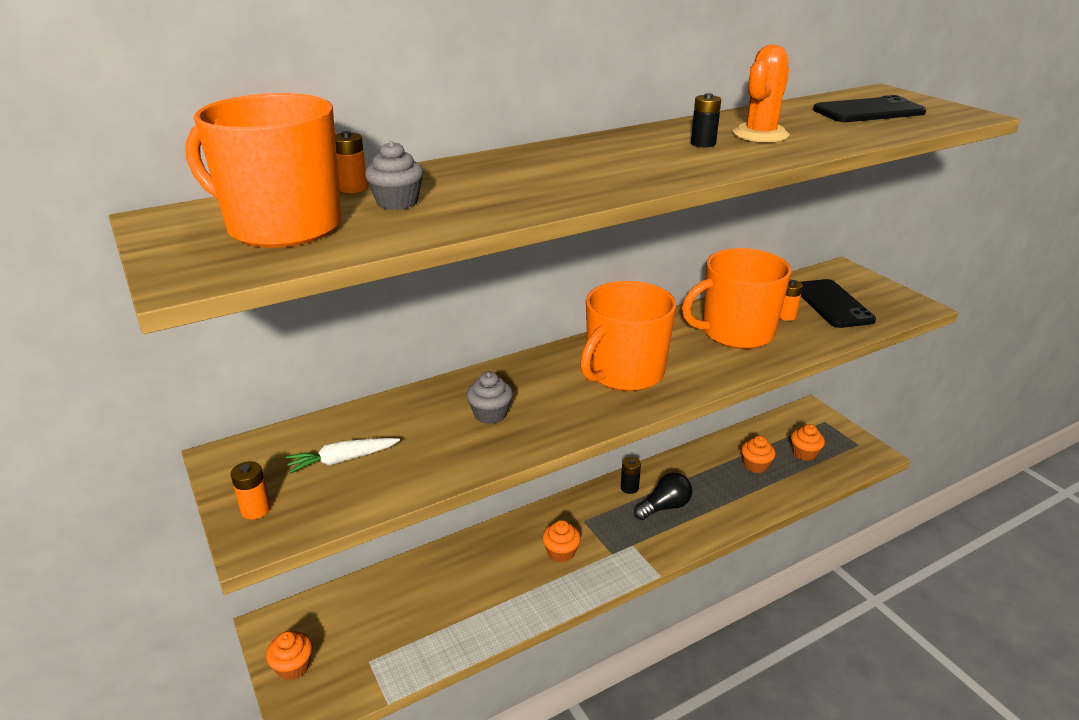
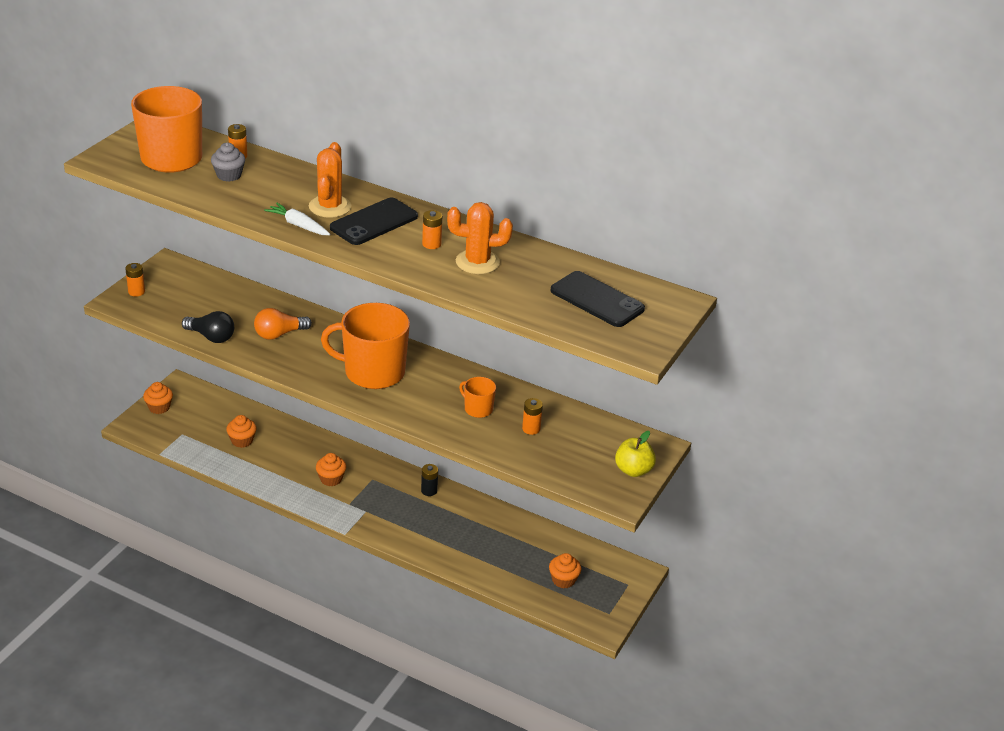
camera: 55 degrees right, 5 degrees up
white carrot [286,438,400,474] -> white carrot moved to [264,203,330,235]
grey cupcake [466,372,513,424] -> orange light bulb [254,308,312,340]
black light bulb [634,473,692,520] -> black light bulb moved to [182,311,234,343]
orange mug [682,248,791,349] -> orange mug [459,377,496,418], size x0.46
black battery [691,93,721,147] -> orange battery [422,210,442,249]
orange cupcake [741,436,776,473] -> orange cupcake moved to [226,415,256,448]
black phone [801,279,876,328] -> black phone moved to [330,198,418,245]
none -> orange cactus [309,142,351,218]
none -> yellow apple [615,431,656,477]

